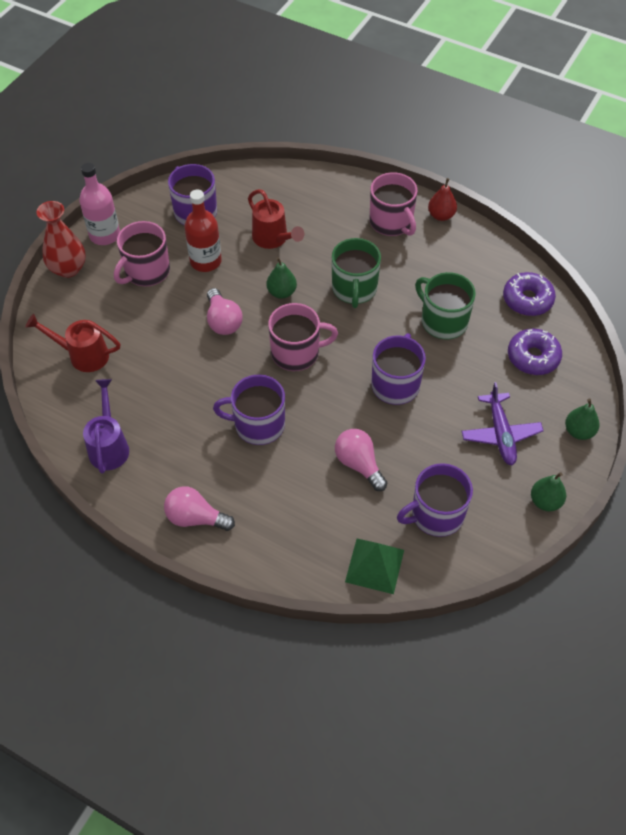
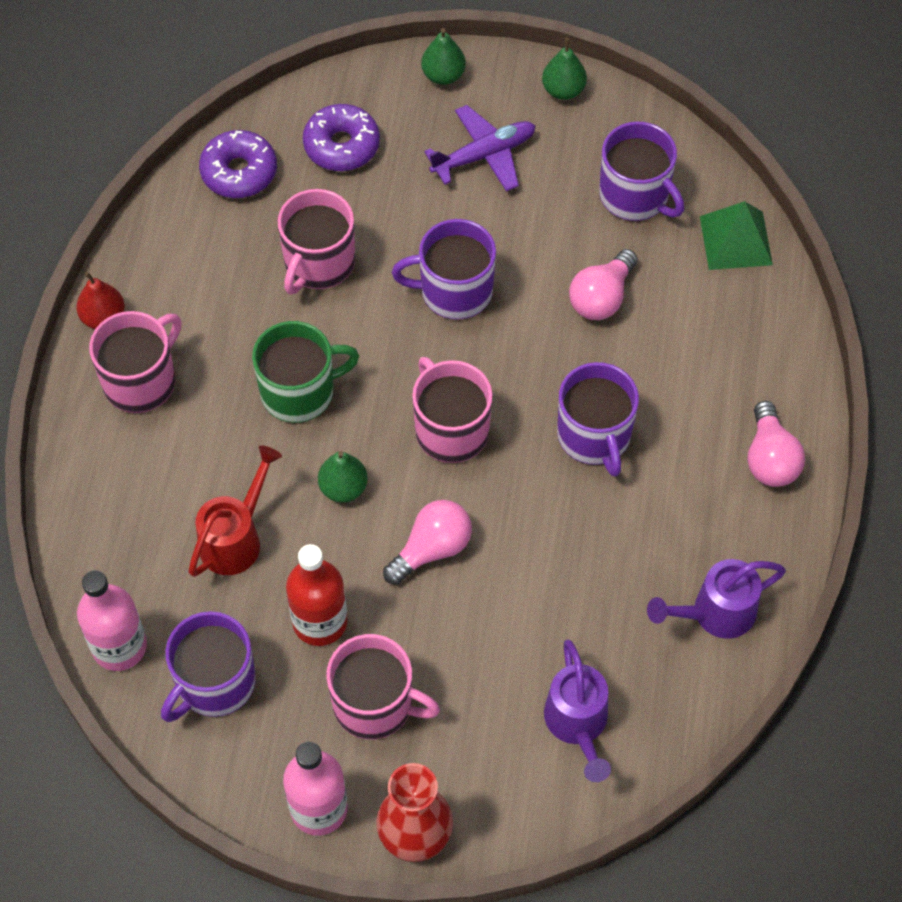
camera: 110 degrees left, 5 degrees up
red watering can [26,314,120,372] -> purple watering can [544,640,611,782]
green mug [415,272,476,339] -> pink mug [278,189,355,294]
none -> pink bottle [77,570,147,671]

